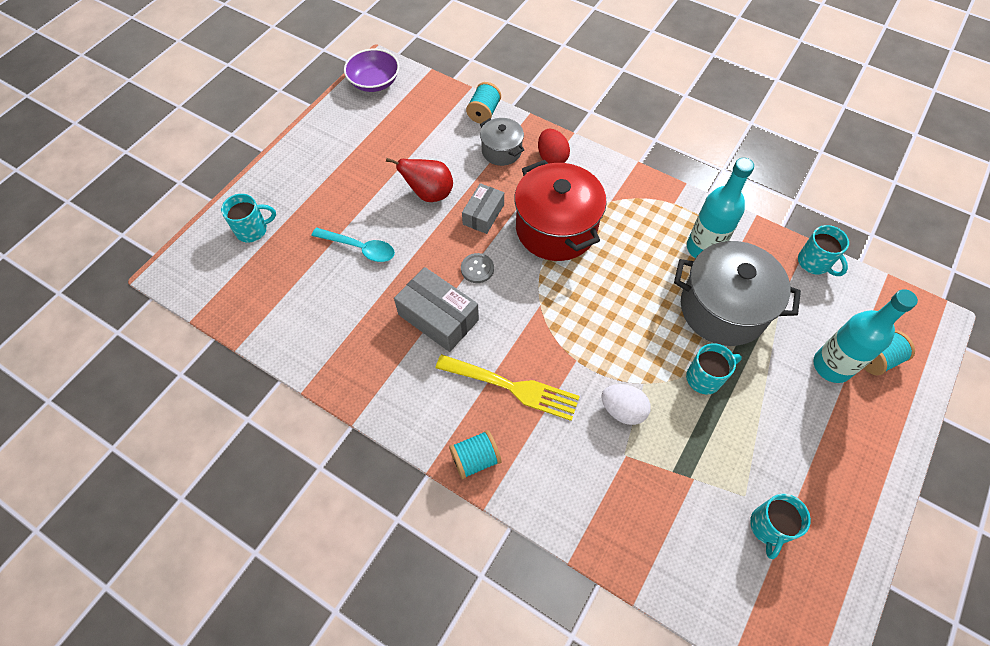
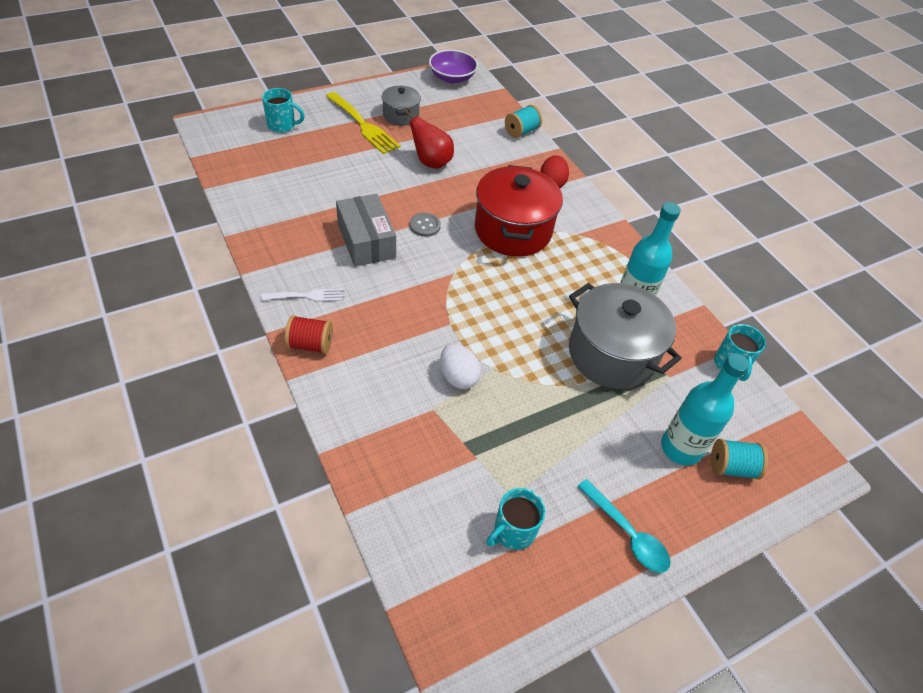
camera: 25 degrees right, 10 degrees down
turquoise spoon [311,228,395,262] -> turquoise spoon moved to [577,479,671,573]
yellow fork [435,354,580,421] -> yellow fork moved to [326,92,400,154]
turquoise spool [449,430,501,479] -> red spool [285,315,333,354]
grey box [462,183,504,234] -> none
grey pot [480,118,524,166] -> grey pot moved to [382,86,421,126]
turquoise mug [686,343,742,394] -> none
none -> white fork [261,289,344,302]

